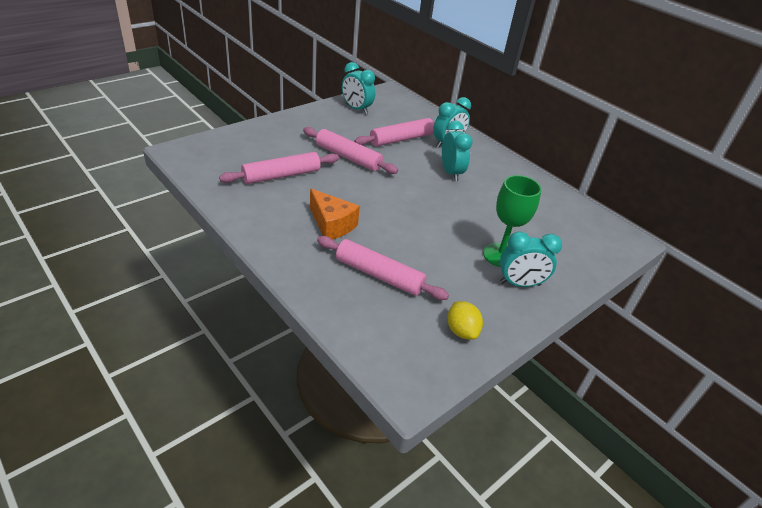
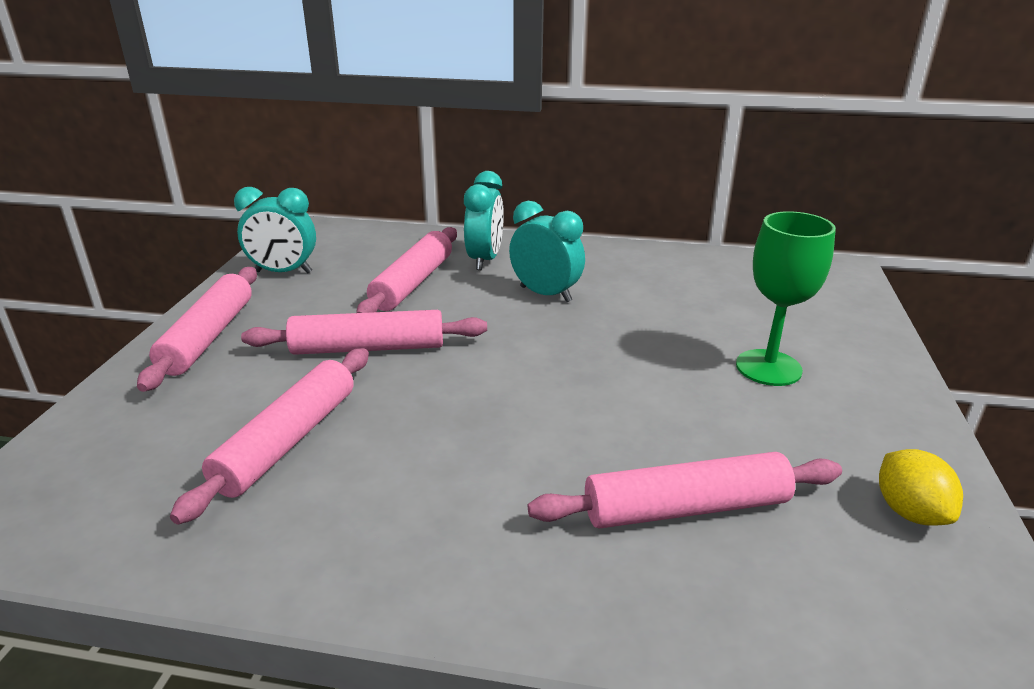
camera: 35 degrees left, 10 degrees down
orange cheese [310,189,360,240] -> none
yellow lemon [447,301,483,340] -> yellow lemon turned 45 degrees clockwise [879,449,963,526]
turquoise clock [500,231,562,287] -> none
none -> pink rolling pin [137,267,257,392]

